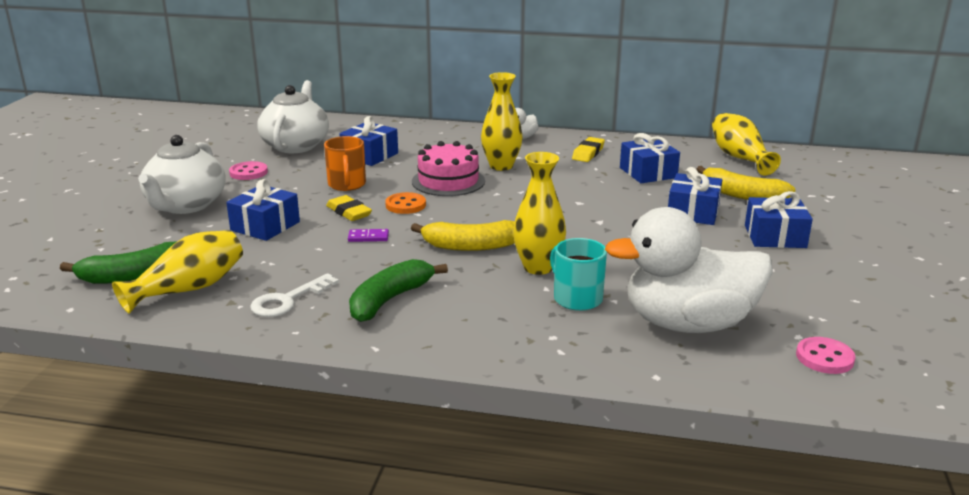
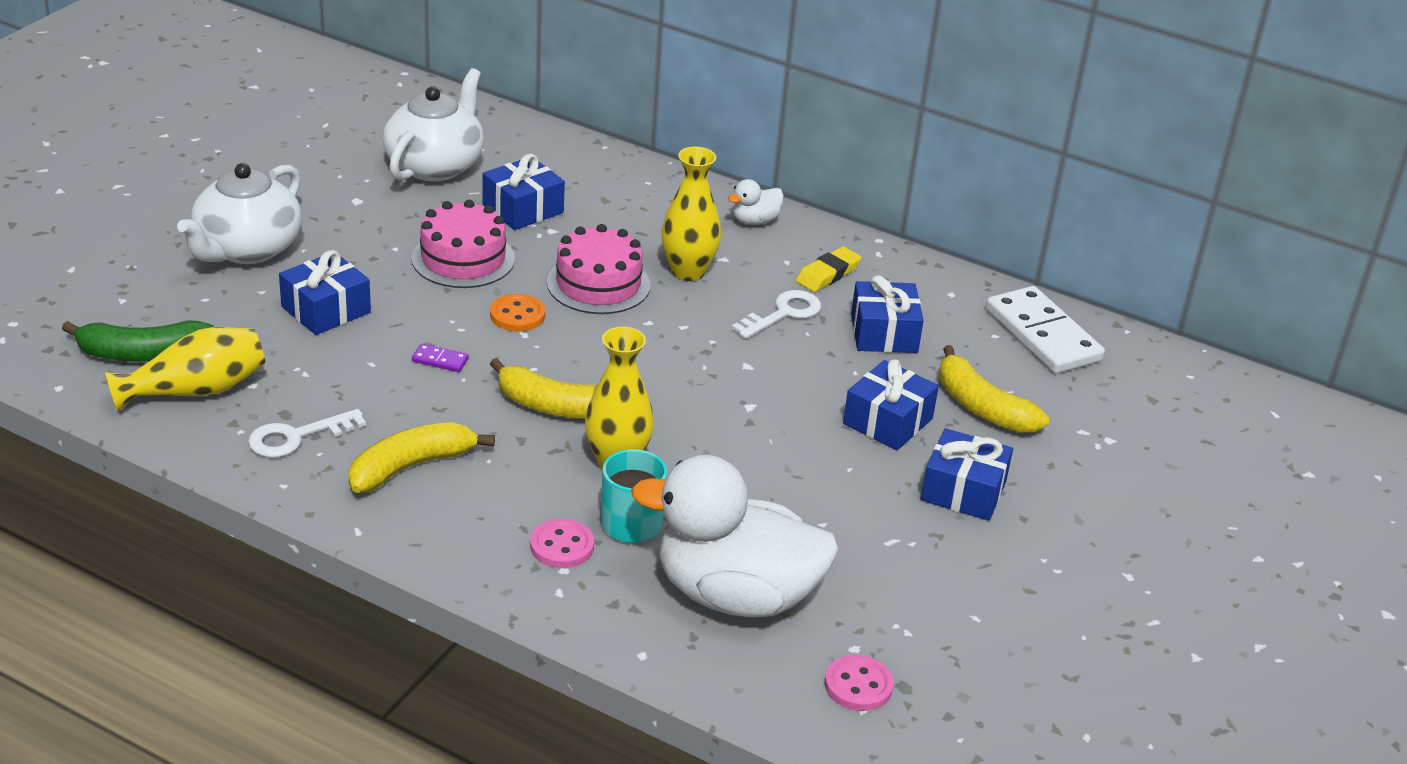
camera: 15 degrees right, 10 degrees up
pink button [229,161,268,180] -> pink button moved to [530,519,594,568]
orange mug [324,136,366,191] -> pink cake [411,200,515,288]
yellow eraser [326,195,372,221] -> none
green banana [349,259,448,322] -> yellow banana [348,422,495,493]
yellow vase [712,113,781,175] -> white domino [986,286,1105,373]
none -> white key [731,290,821,339]

